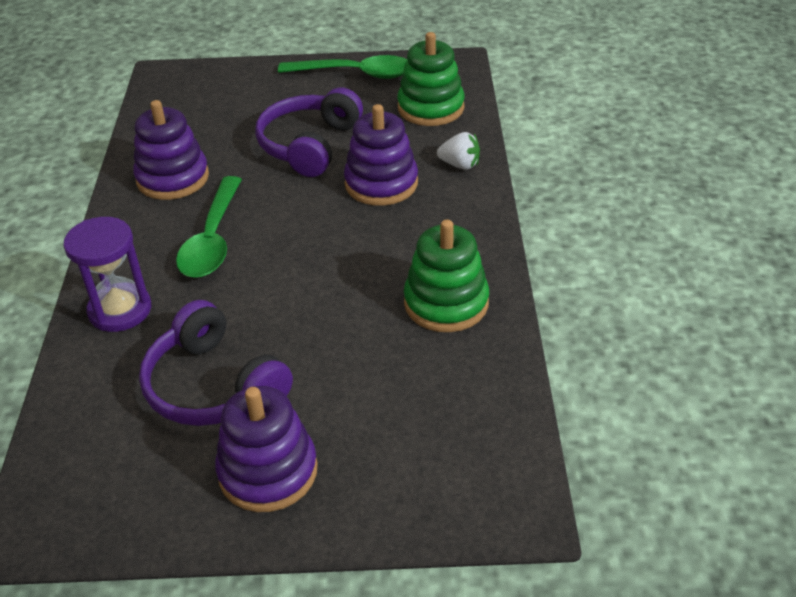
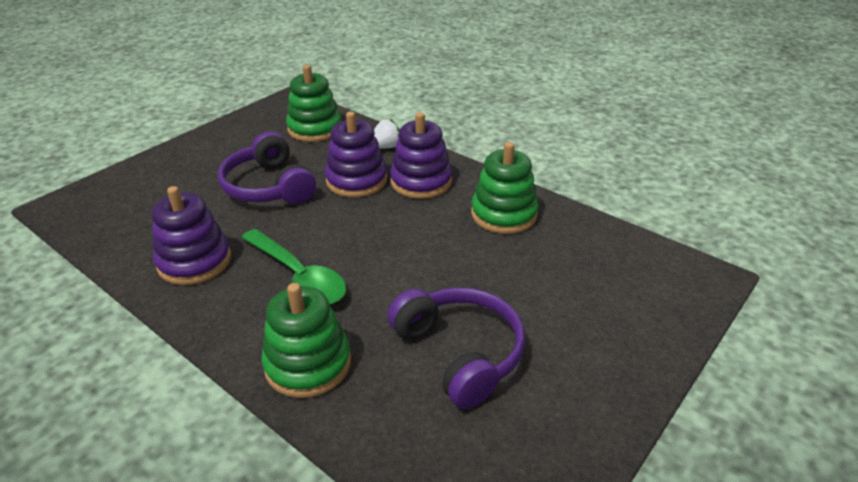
camera: 50 degrees left, 5 degrees down
purple hourglass [64,217,151,332] -> green stacking toy [261,283,351,398]
purple headphones [139,300,293,426] -> purple headphones turned 120 degrees counterclockwise [387,287,525,409]
purple stacking toy [215,386,318,512] -> purple stacking toy moved to [390,112,452,199]
green spoon [278,55,408,79] -> none

